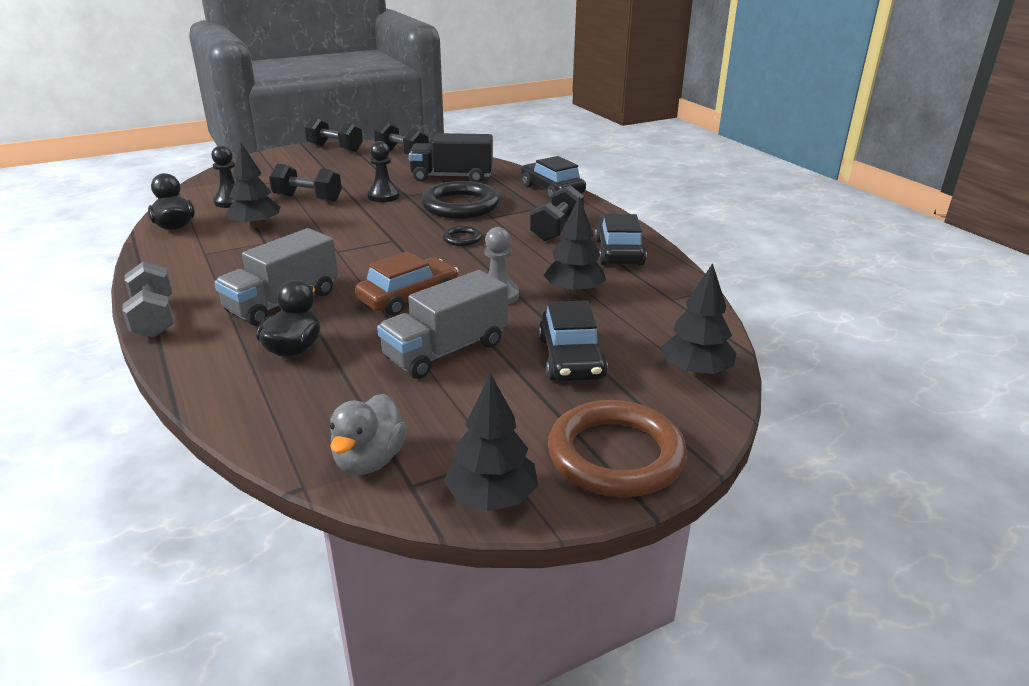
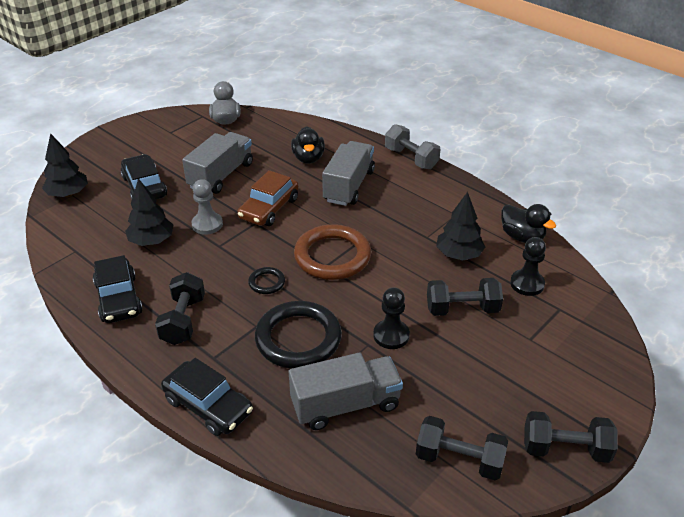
camera: 160 degrees right, 10 degrees up
black truck [409,133,493,182] -> grey truck [289,352,403,430]
black tree [444,373,538,511] -> none
brown ring [548,400,687,497] -> brown ring moved to [294,224,371,280]

